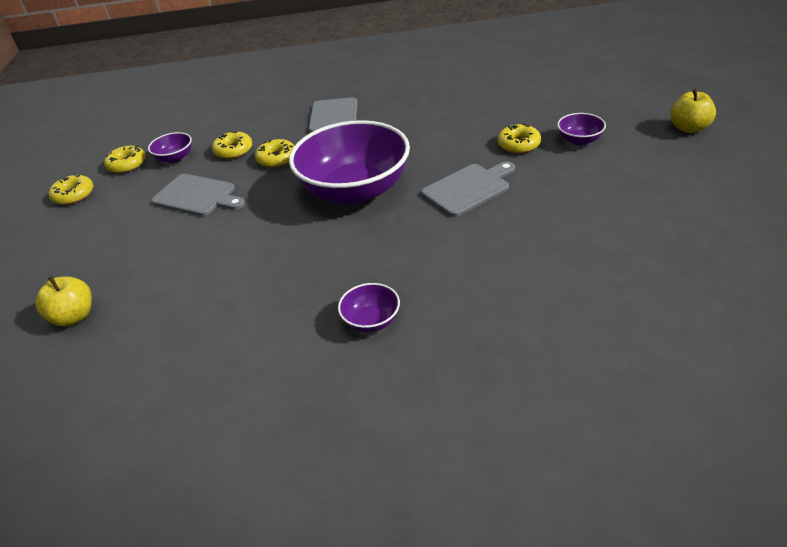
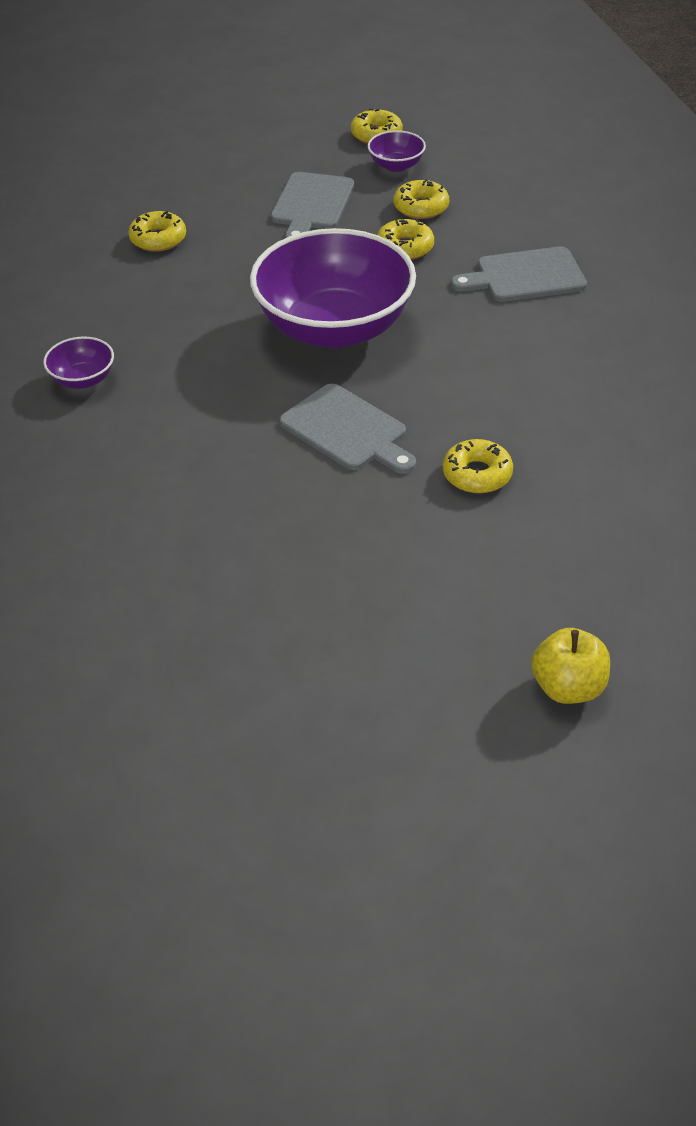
camera: 75 degrees right, 5 degrees up
yellow apple [35,276,92,326] -> none
yellow donut [49,174,93,205] -> yellow donut moved to [128,211,186,252]
purple bowl [557,113,606,146] -> none

